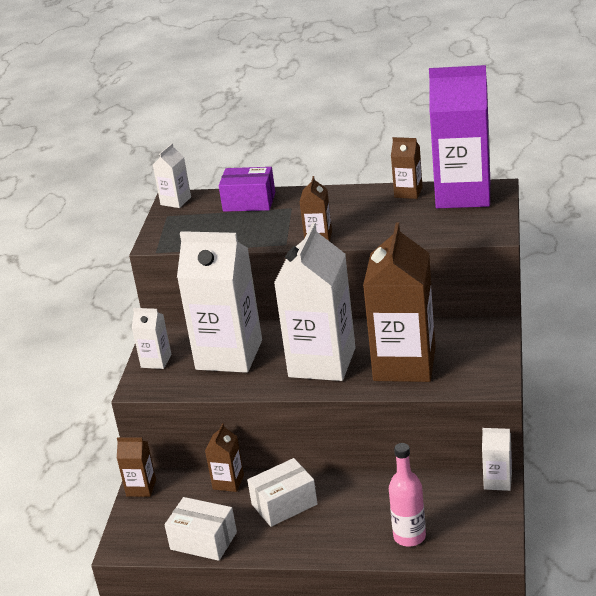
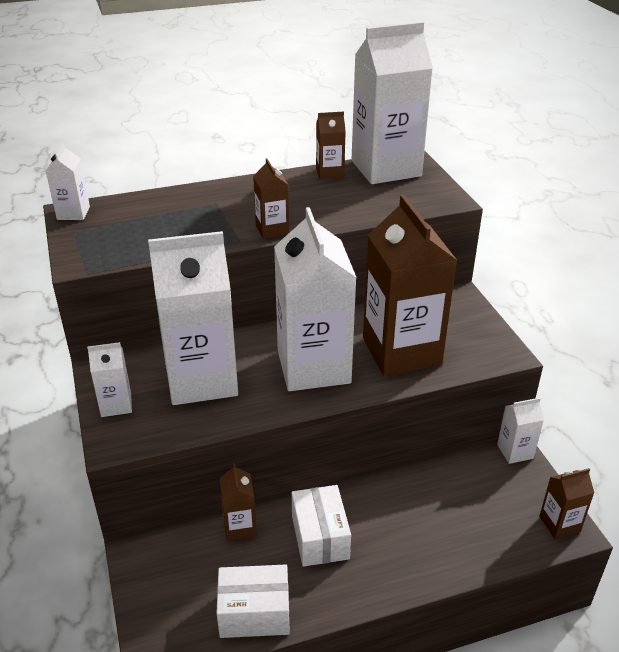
camera: 30 degrees left, 5 degrees up
brown carton [117,437,156,497] -> brown carton moved to [539,468,594,539]
purple box [219,167,275,212] -> none
white box [247,458,317,527] -> white box turned 45 degrees counterclockwise [291,485,351,567]
pink bottle [389,443,426,547] -> none
purple carton [429,65,490,208] -> white carton [351,22,433,184]

